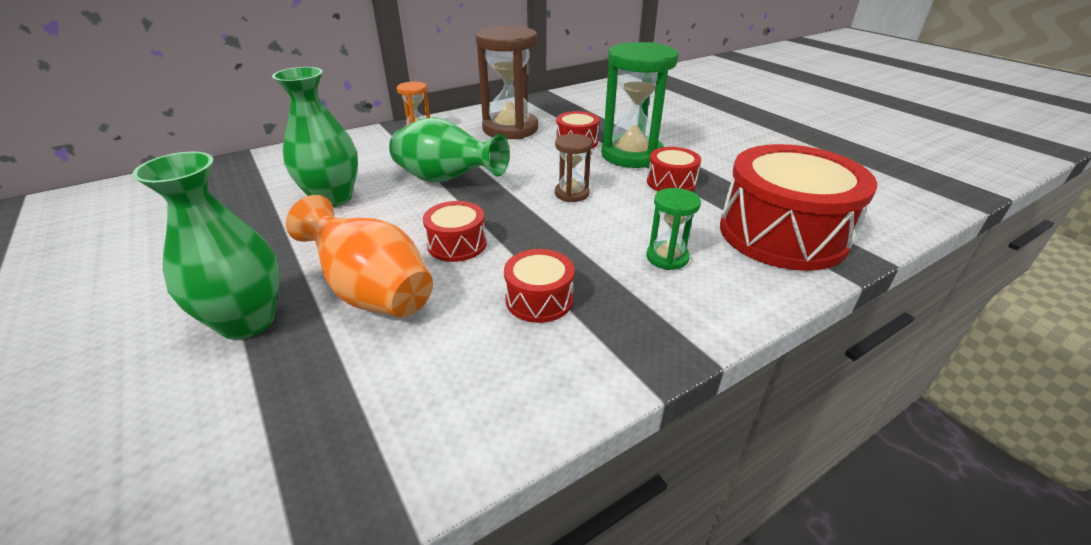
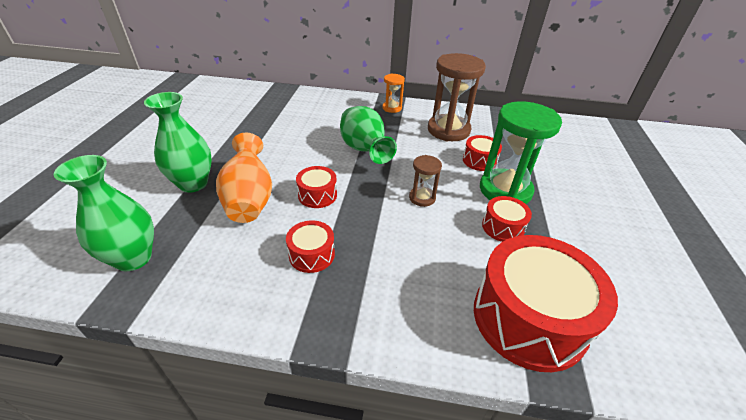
camera: 40 degrees right, 5 degrees up
green vase [272,67,358,207] -> green vase moved to [54,155,154,271]
green hourglass [646,188,701,270] -> none

